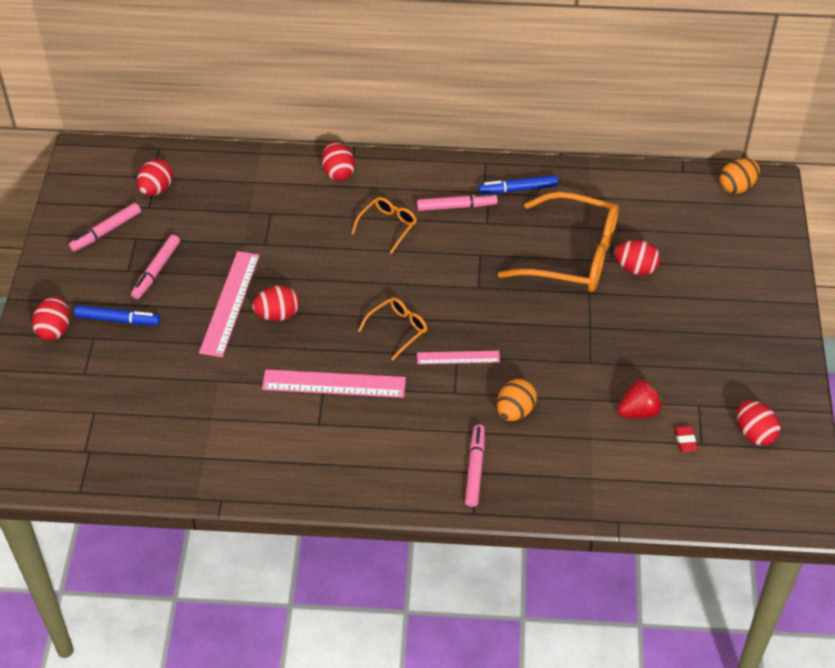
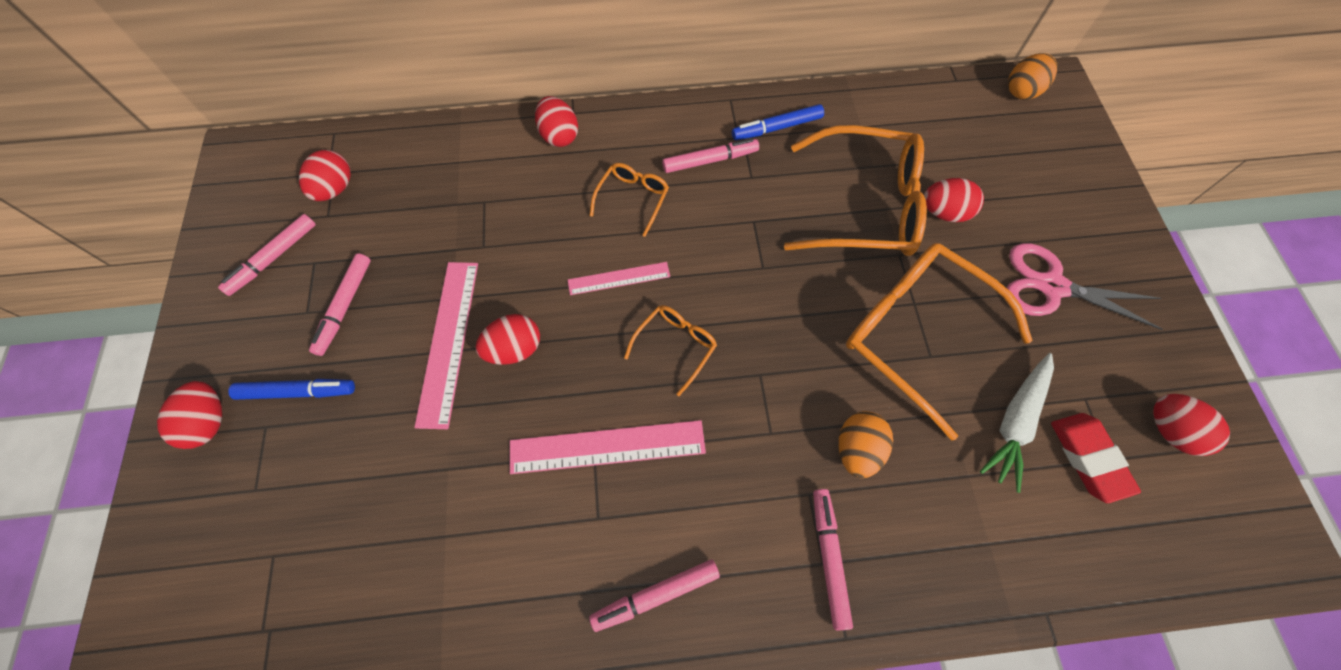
camera: 10 degrees left, 15 degrees up
pink ruler [417,351,500,364] -> pink ruler moved to [568,262,670,295]
red strawberry [617,379,663,418] -> white carrot [980,353,1054,493]
red eraser [674,425,697,452] -> red eraser [1051,413,1141,503], size x1.86
none -> pink marker [589,559,720,632]
none -> orange glasses [846,243,1033,441]
none -> pink scissors [1007,243,1163,330]

